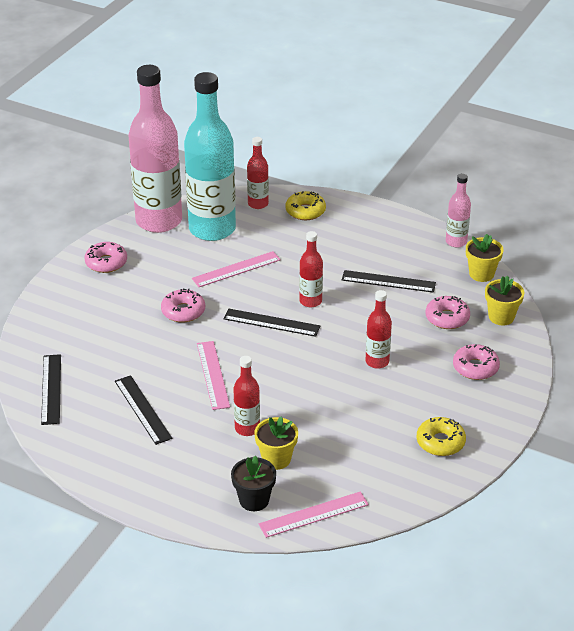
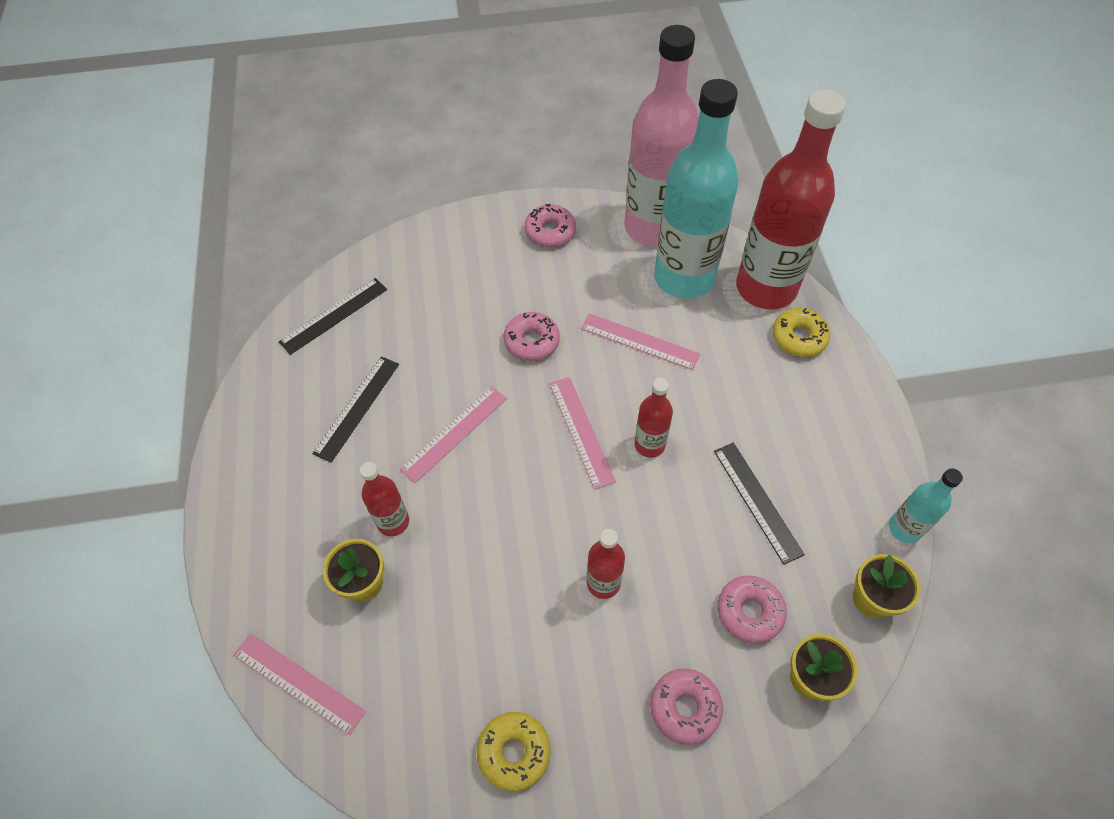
camera: 55 degrees right, 20 degrees up
black ruler [223,309,320,337] -> pink ruler [549,377,616,489]
black flower pot [231,456,276,511] -> none
red bottle [247,137,269,209] -> red bottle [736,90,846,310], size x2.21
pink bottle [446,174,471,248] -> turquoise bottle [889,468,963,543]

